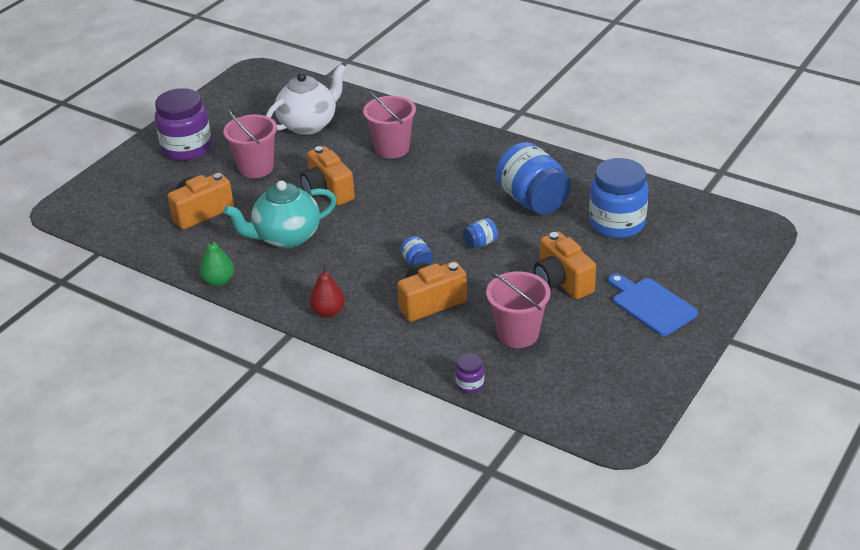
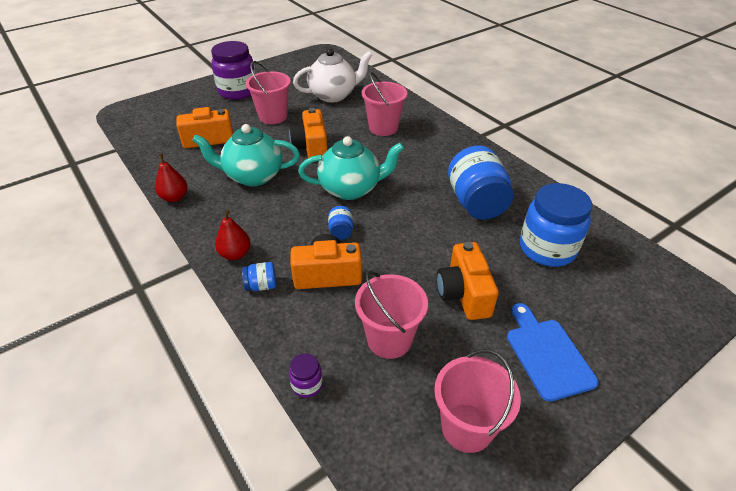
camera: 20 degrees right, 5 degrees up
green pear [199,233,234,286] -> red pear [155,153,187,202]
blue jar [463,218,498,249] -> blue jar moved to [242,262,276,291]
none -> turquoise teapot [298,136,404,200]
none -> pink bucket [434,349,521,453]

